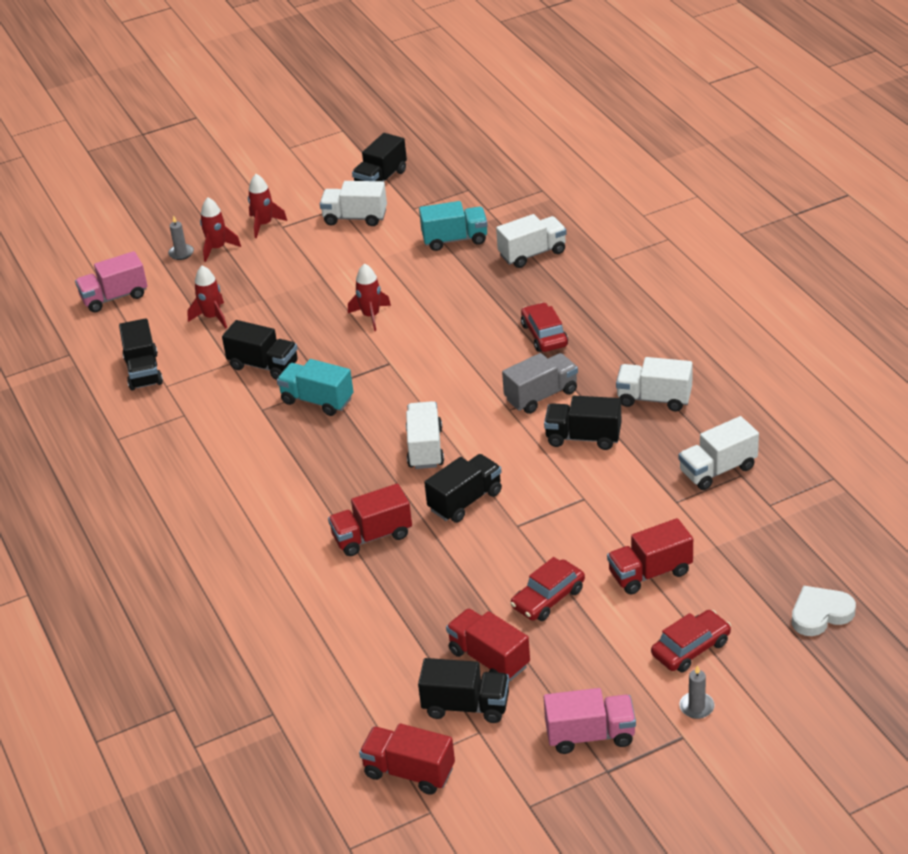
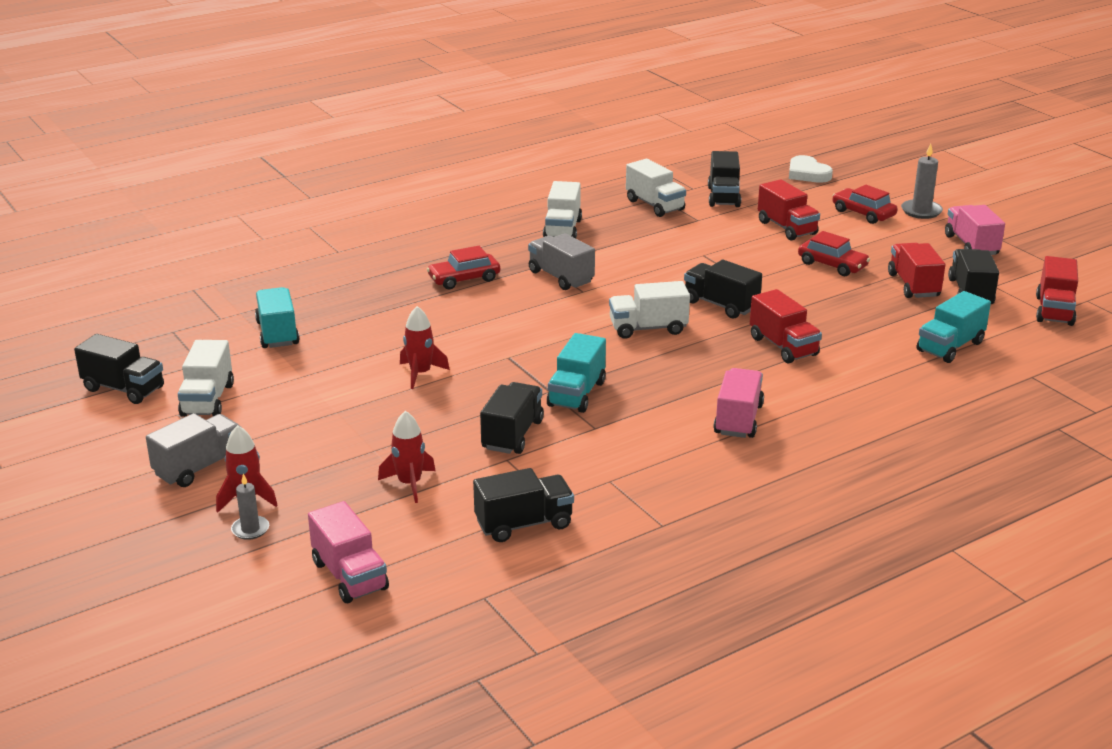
camera: 100 degrees left, 10 degrees down
red rocket [248,174,287,238] -> grey truck [146,413,241,487]
red truck [446,608,530,681] -> red truck turned 135 degrees clockwise [888,243,945,298]
white truck [496,214,567,268] -> none
black truck [544,396,621,450] -> black truck moved to [708,151,741,207]
grey candle [679,665,714,719] -> grey candle [901,143,943,219], size x1.54
none -> pink truck [713,368,764,438]
none -> turquoise truck [917,291,991,363]

